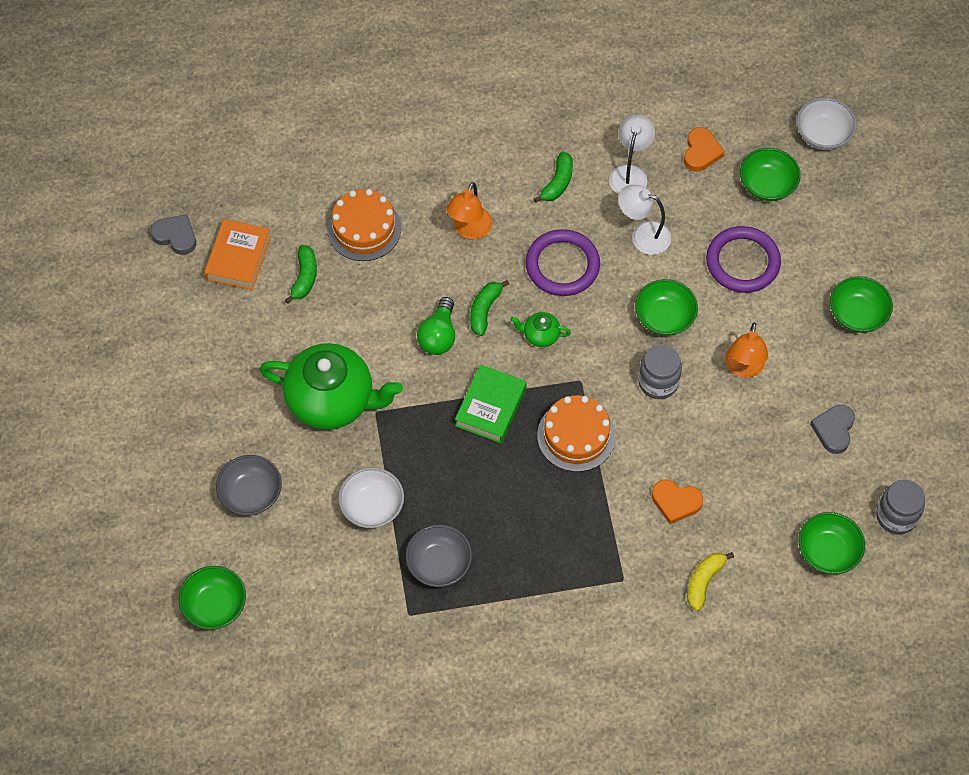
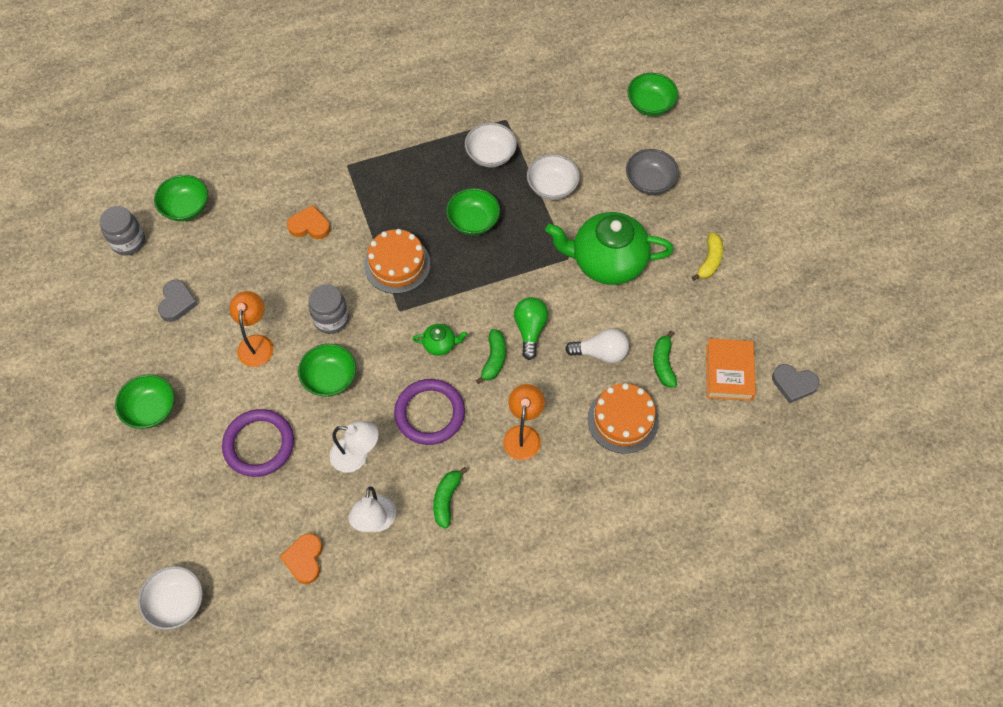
camera: 170 degrees right, 0 degrees up
grey bowl [405,524,472,587] -> white bowl [465,123,517,167]
green book [455,364,527,443] -> none
yellow banana [687,552,734,611] -> yellow banana moved to [692,232,723,281]
green bowl [740,148,801,201] -> green bowl moved to [446,188,500,235]
none -> white light bulb [565,328,629,363]

